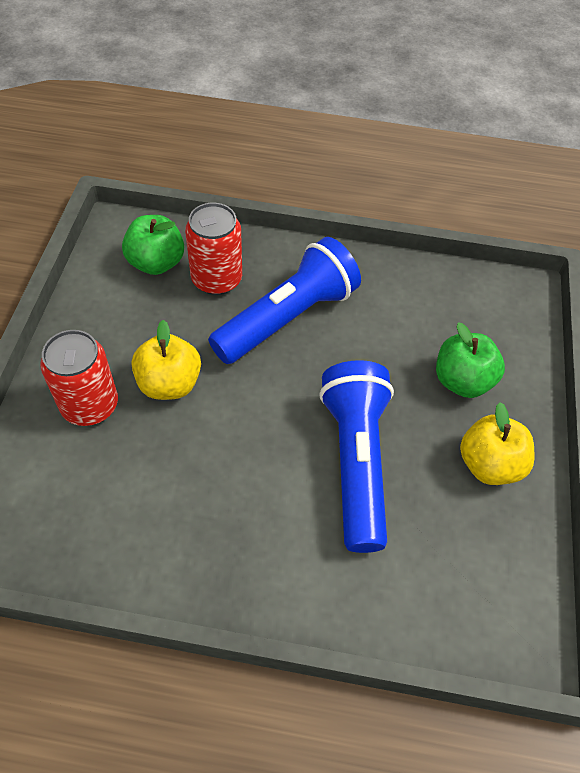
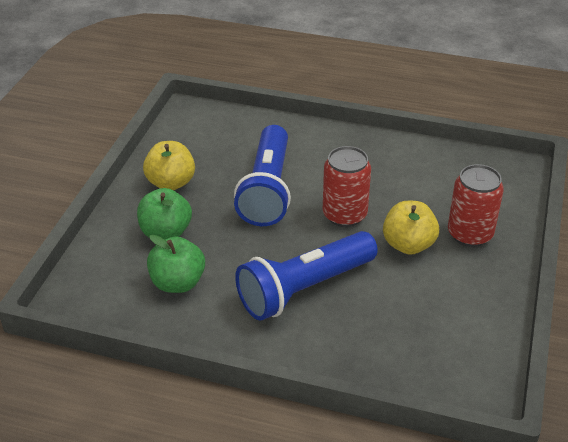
camera: 170 degrees left, 15 degrees down
green apple [122,215,184,275] -> green apple moved to [147,235,205,293]
red can [185,203,242,295] -> red can moved to [323,146,371,227]

